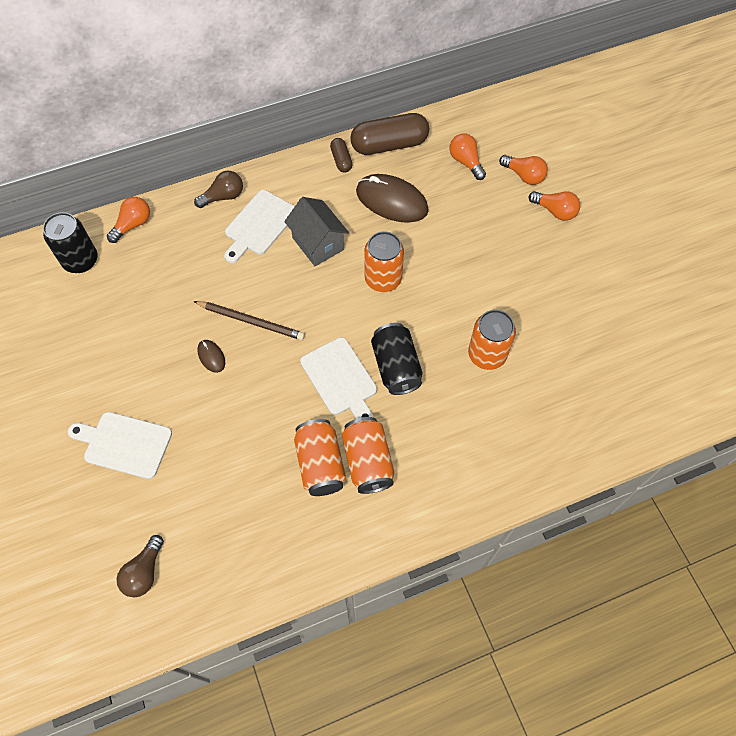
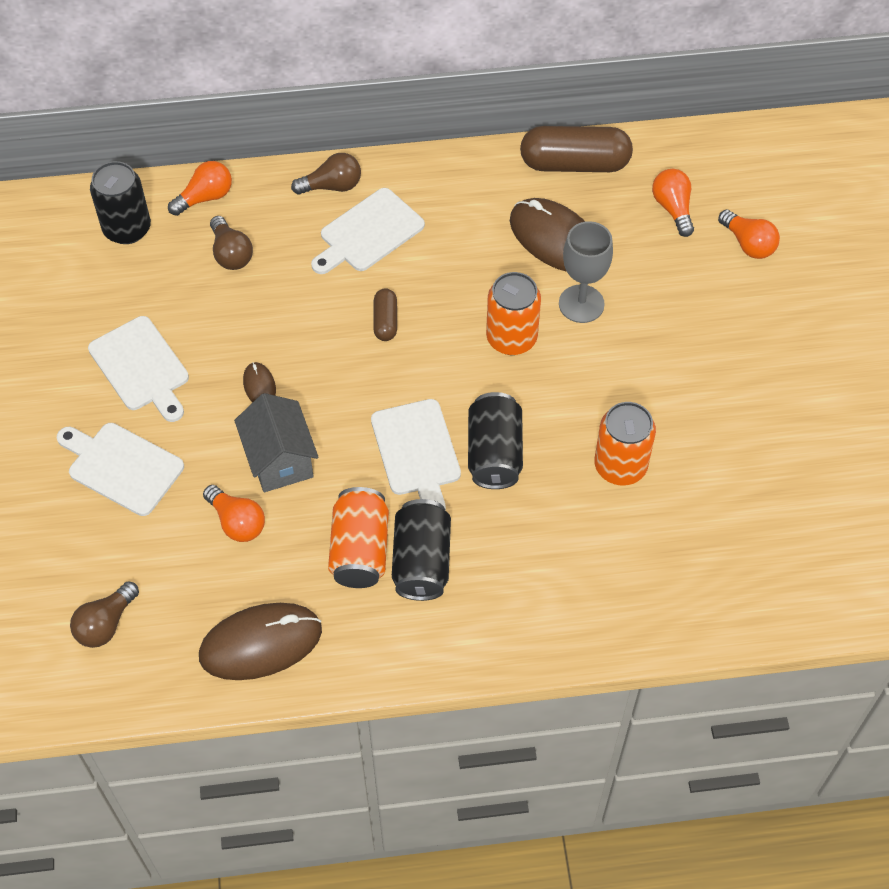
camera: 15 degrees right, 5 degrees down
brown pencil [193,301,305,340] -> none
grey house [284,197,349,266] -> grey house moved to [234,393,319,492]
brown capsule [330,138,353,172] -> brown capsule moved to [373,288,397,341]
orange can [342,417,394,494] -> black can [392,499,451,601]
orange light bulb [529,191,580,221] -> orange light bulb moved to [203,485,265,542]
none -> white cutting board [88,316,189,422]
none -> brown mouse [199,603,322,680]
none -> brown light bulb [210,216,253,270]
none -> grey goblet [559,221,613,323]

